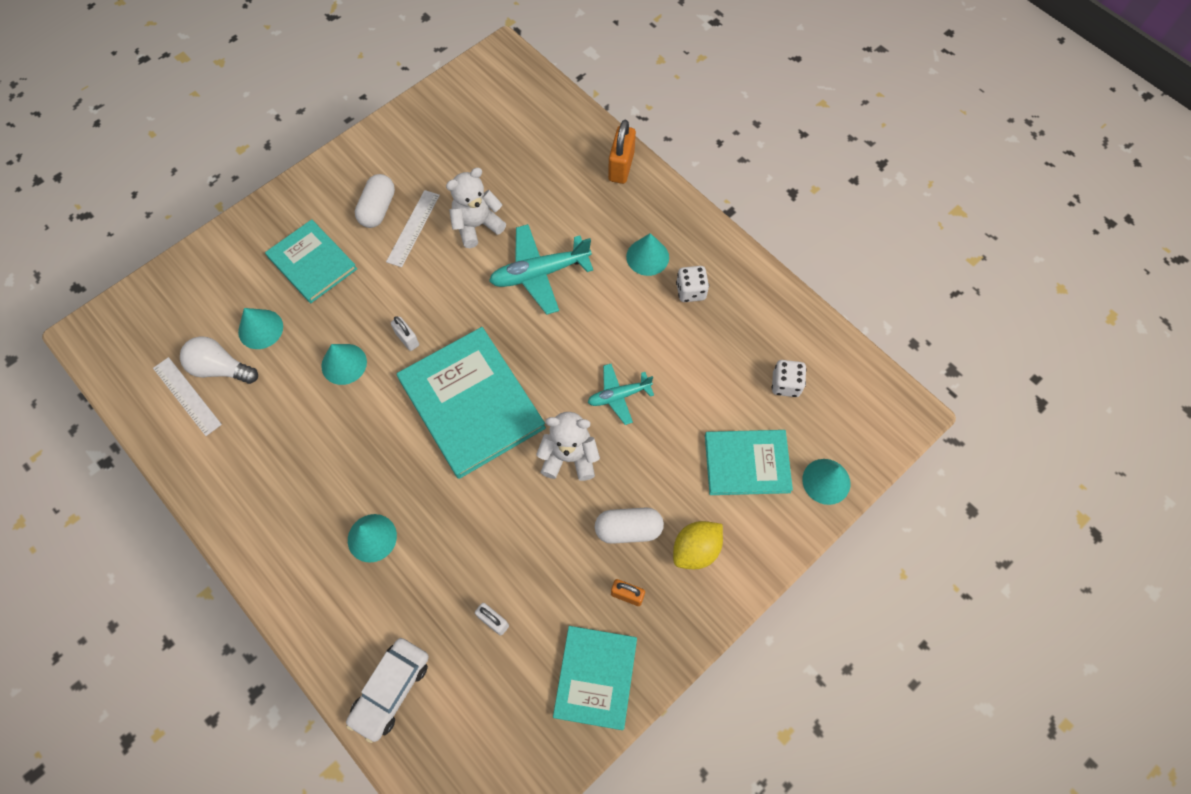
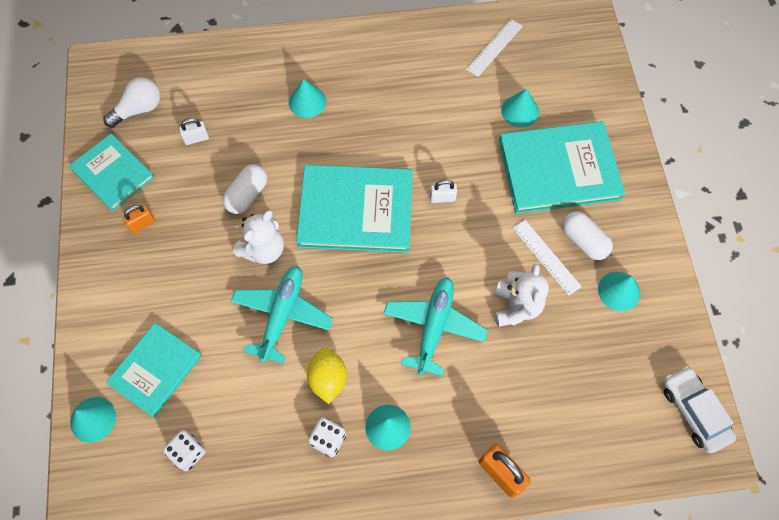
camera: 125 degrees right, 0 degrees up
white ruler [153,357,222,436] -> white ruler turned 45 degrees counterclockwise [466,19,523,77]
white light bulb [180,336,258,384] -> white light bulb moved to [103,77,160,128]
turquoise book [265,219,357,303] -> turquoise book [499,121,625,214], size x1.60
turquoise cone [321,344,367,385] -> turquoise cone moved to [598,272,641,311]
white car [346,638,429,743] -> white car moved to [664,366,736,453]
turquoise plane [588,364,654,425] -> turquoise plane [231,266,333,363], size x1.65
white capsule [595,508,664,544] -> white capsule moved to [223,165,267,214]
yellow lemon [673,521,723,569] -> yellow lemon moved to [307,348,347,404]

